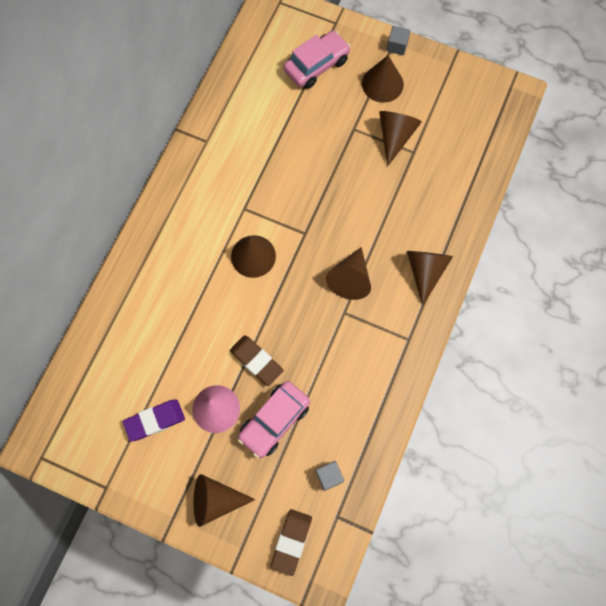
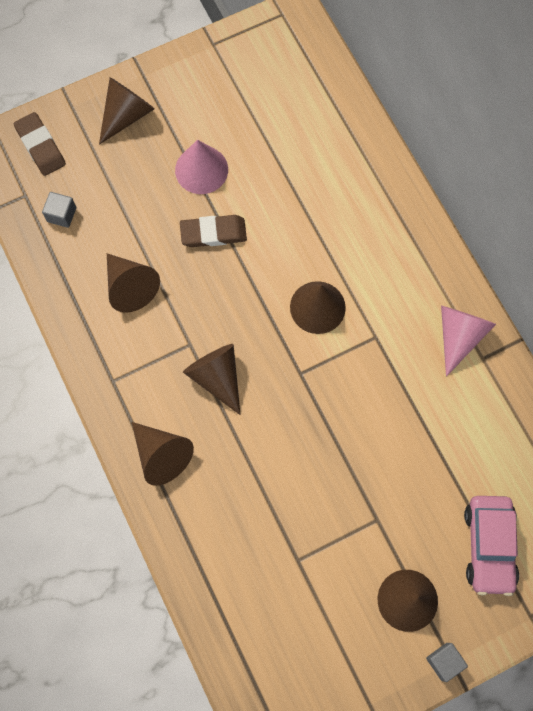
camera: 130 degrees right, 0 degrees up
purple eraser [123,399,185,442] -> none
pink car [238,381,310,458] -> none
brown cone [379,111,422,166] -> brown cone moved to [107,253,160,313]
none -> pink cone [441,306,496,377]

